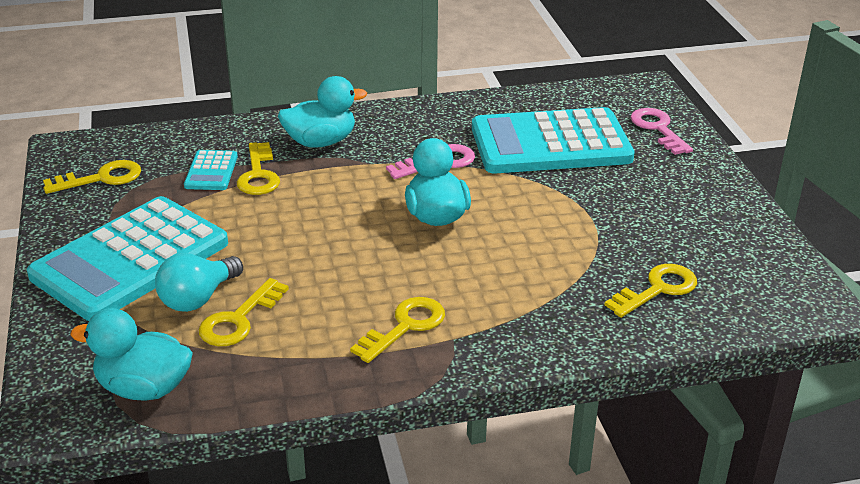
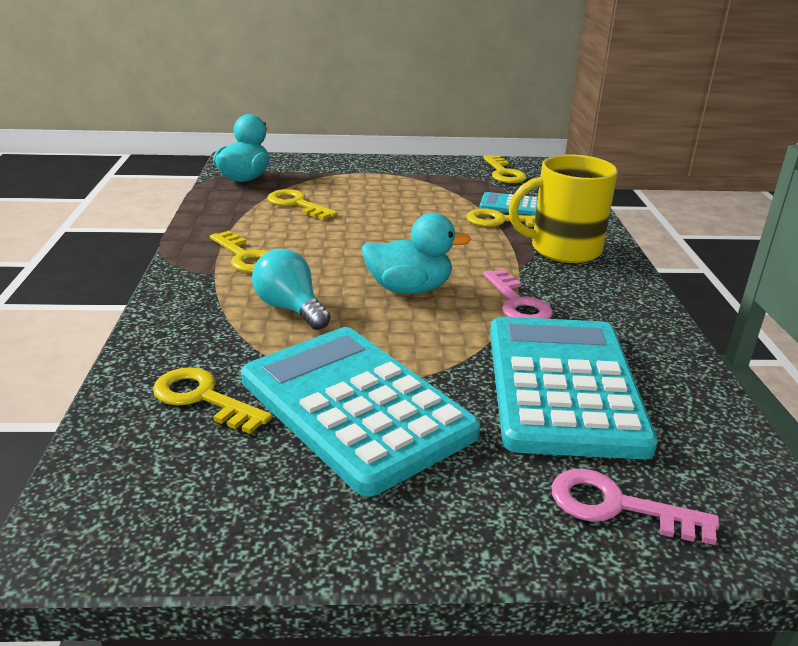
camera: 100 degrees right, 5 degrees down
turquoise calculator [27,196,228,321] -> turquoise calculator moved to [241,327,481,497]
turquoise light bulb [155,253,243,312] -> turquoise light bulb moved to [252,249,331,330]
turquoise duck [278,76,367,148] -> yellow mug [509,154,618,263]
yellow key [604,264,697,318] -> yellow key turned 150 degrees clockwise [153,367,272,434]
pink key [631,108,693,155] -> pink key turned 150 degrees counterclockwise [551,469,719,545]

